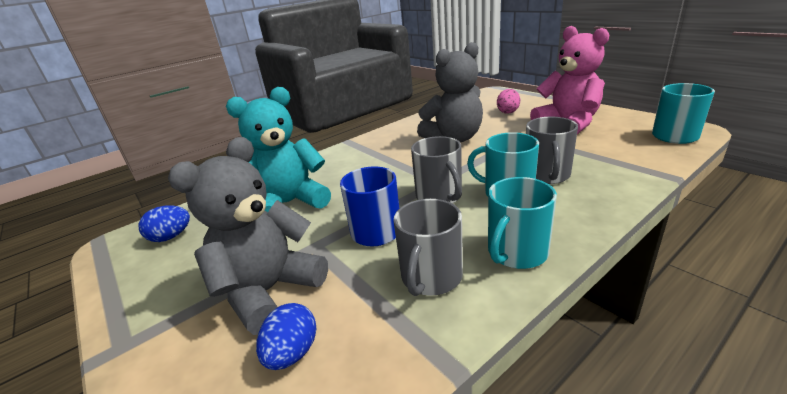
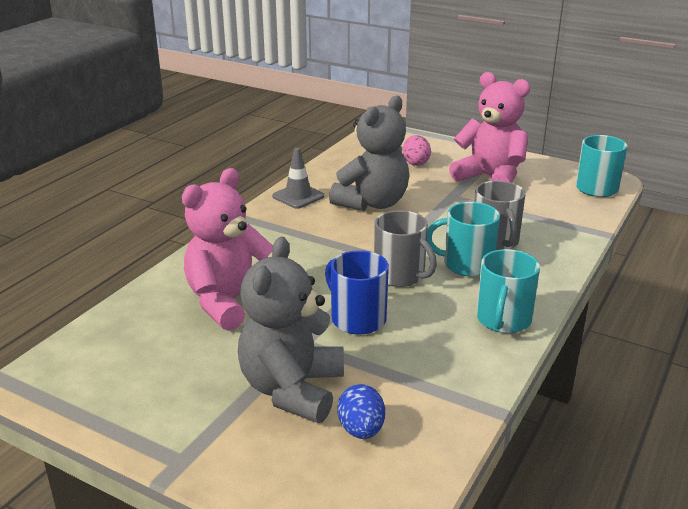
camera: 25 degrees left, 0 degrees up
blue egg [139,205,190,242] -> none
turquoise teddy bear [226,87,331,212] -> pink teddy bear [182,168,273,331]
grey mug [394,199,463,296] -> none
none -> grey traffic cone [272,148,325,209]

